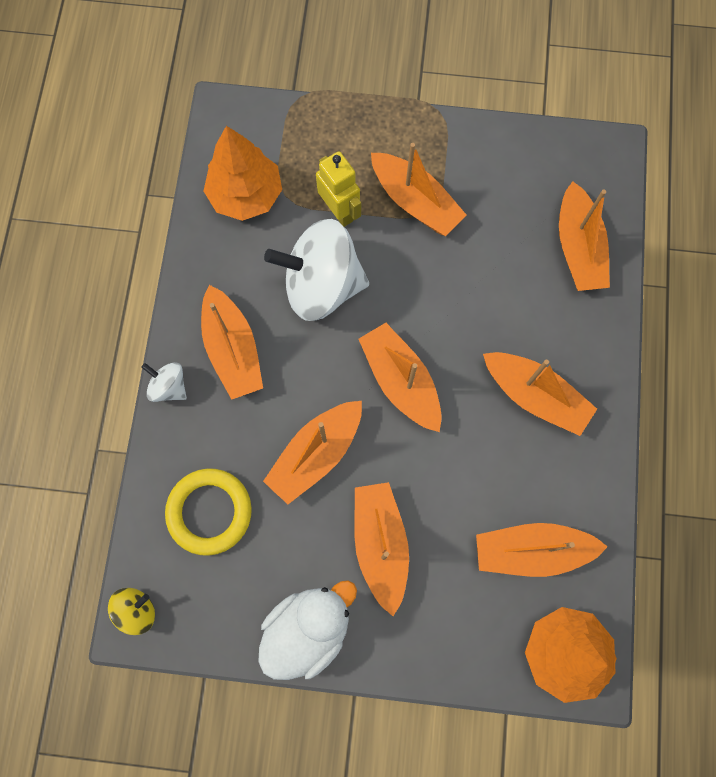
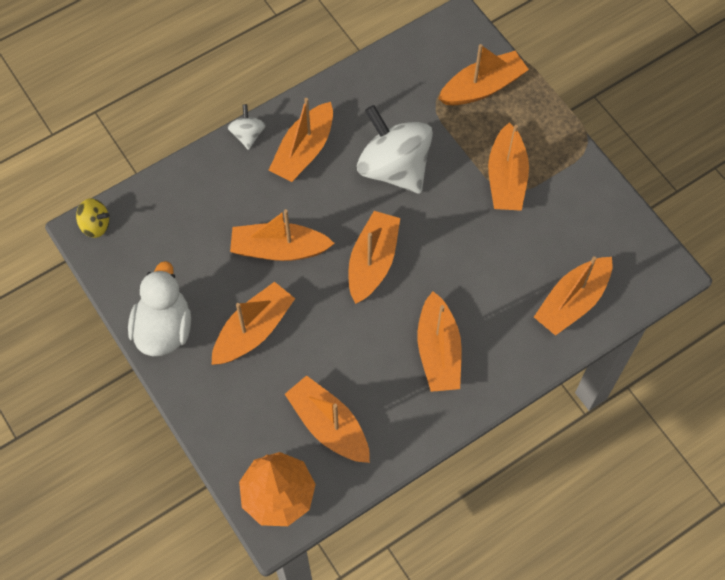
camera: 50 degrees right, 10 degrees down
yellow ring [165,468,252,556] -> none
orange tree [204,126,282,221] -> none
white duck [259,580,357,680] -> white duck turned 90 degrees counterclockwise [128,261,191,356]
yellow robot [316,151,361,227] -> none
none -> orange boat [438,44,529,105]

